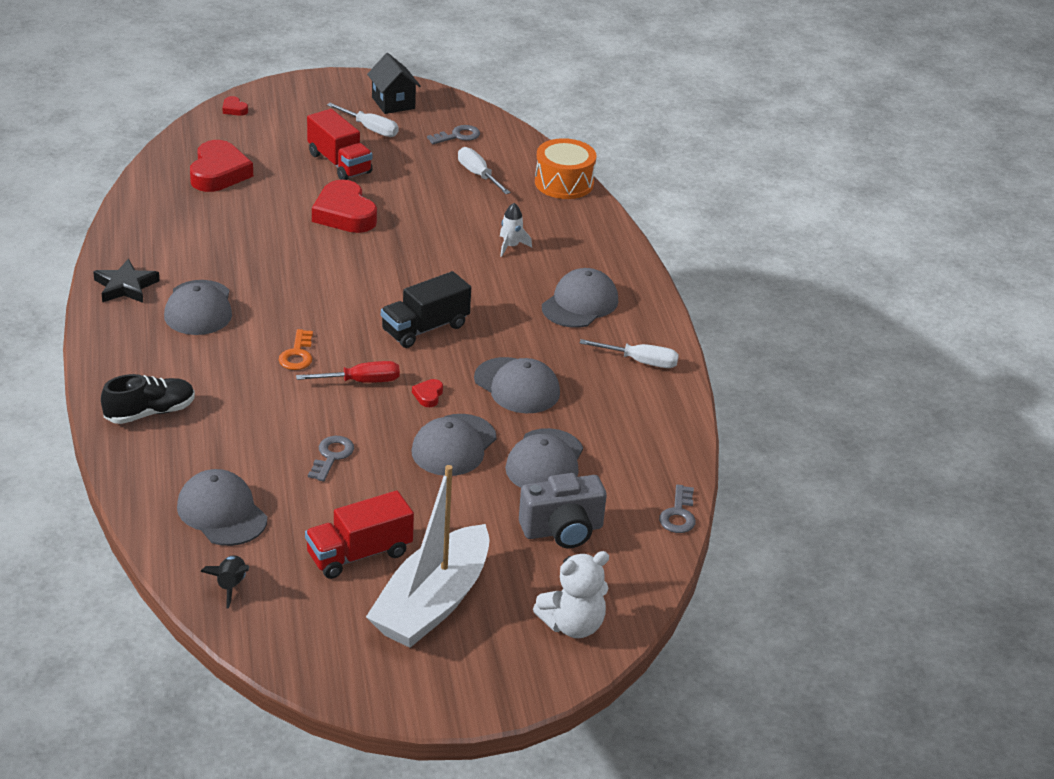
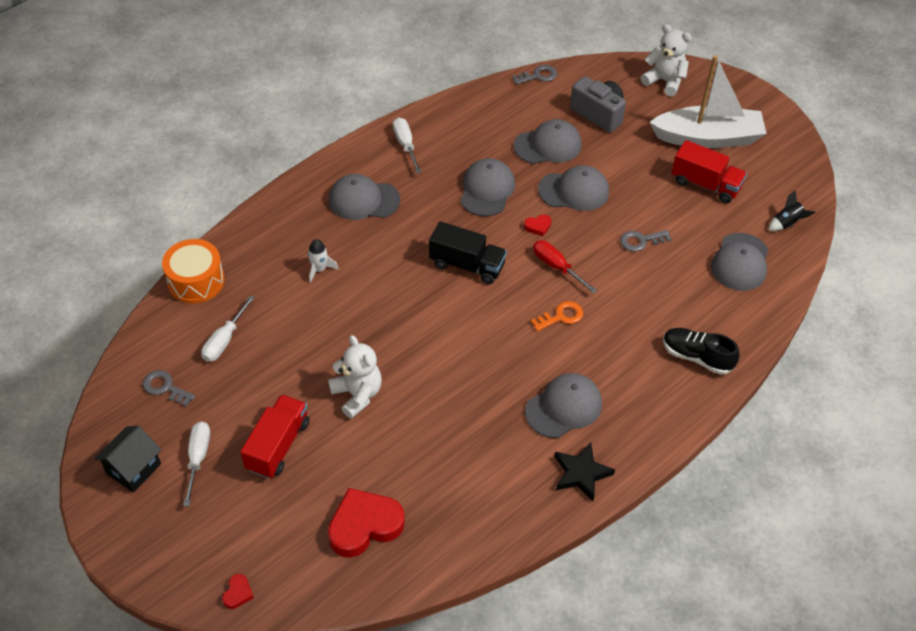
camera: 120 degrees left, 15 degrees up
red heart [312,180,377,233] -> white teddy bear [328,335,382,419]

